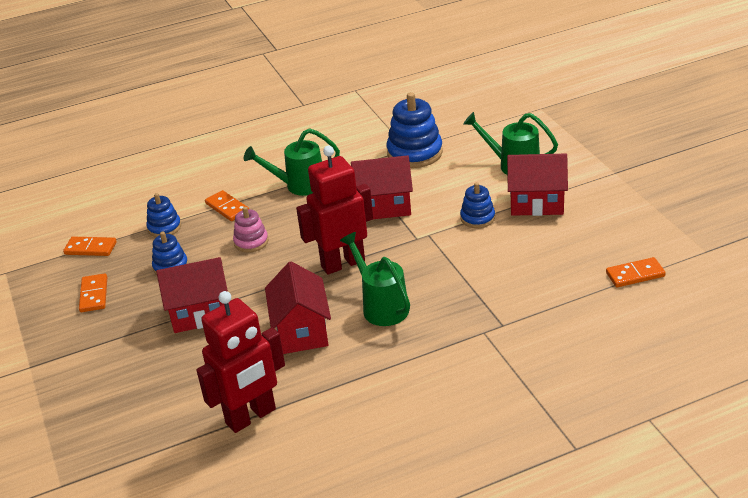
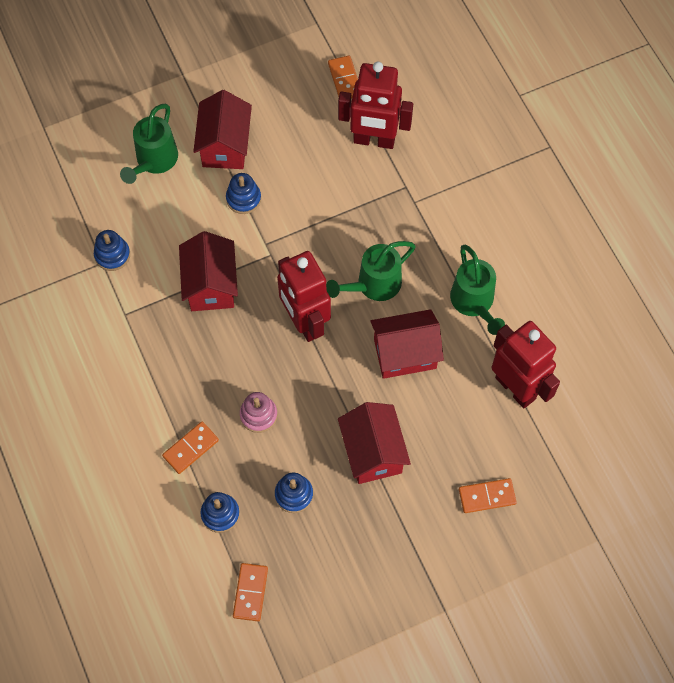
camera: 95 degrees left, 30 degrees up
orange domino [79,273,107,312] -> orange domino moved to [459,478,517,513]
green watering can [244,128,340,196] -> green watering can moved to [450,244,505,335]
blue stacking toy [387,92,443,168] -> blue stacking toy [94,230,130,271], size x0.57
none -> red robot [338,62,413,149]

